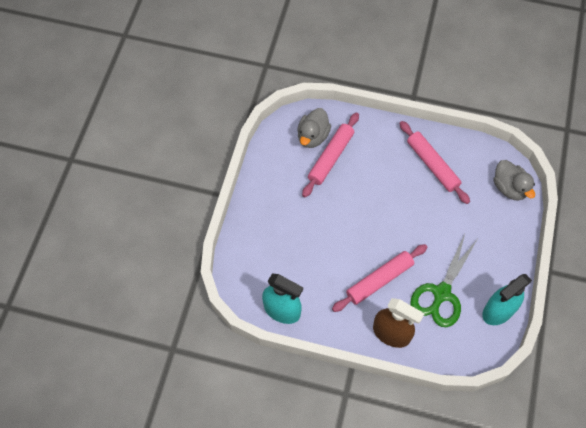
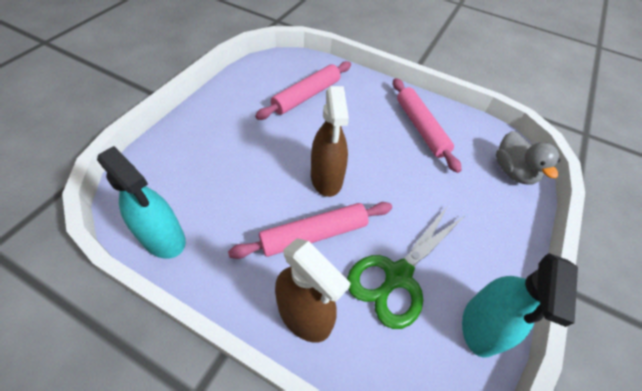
camera: 10 degrees right, 10 degrees down
grey duck [297,108,331,148] -> none
turquoise spray bottle [482,274,532,325] -> turquoise spray bottle turned 45 degrees counterclockwise [462,253,578,358]
none -> brown spray bottle [311,86,349,197]

